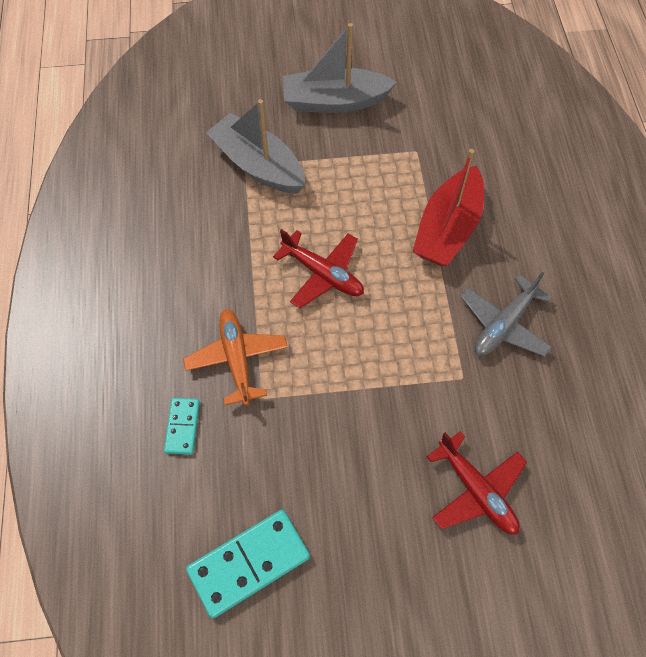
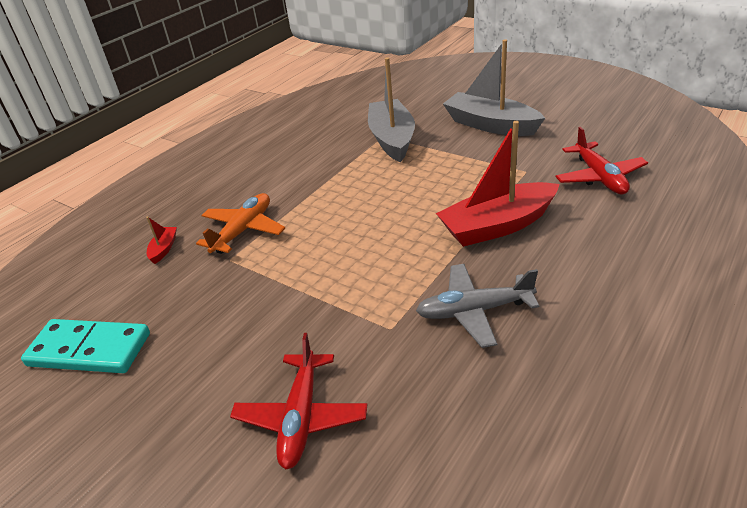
camera: 45 degrees right, 25 degrees down
turquoise domino [164,398,200,455] -> red boat [146,216,177,264]
red plane [273,229,364,308] -> red plane moved to [555,127,648,194]

